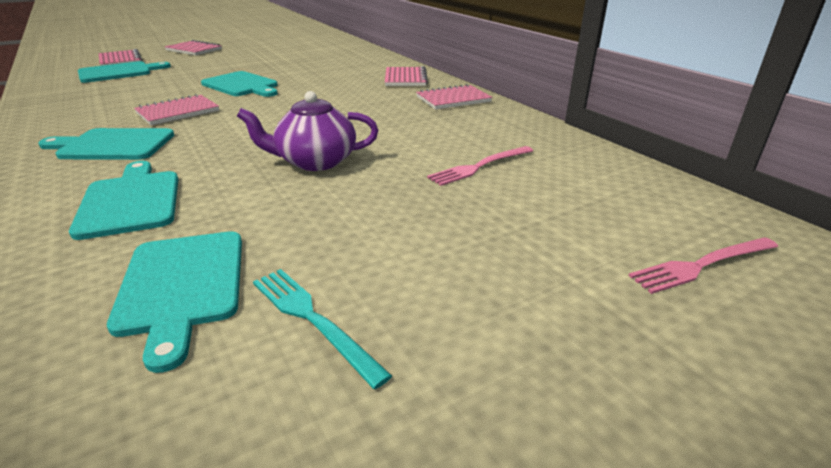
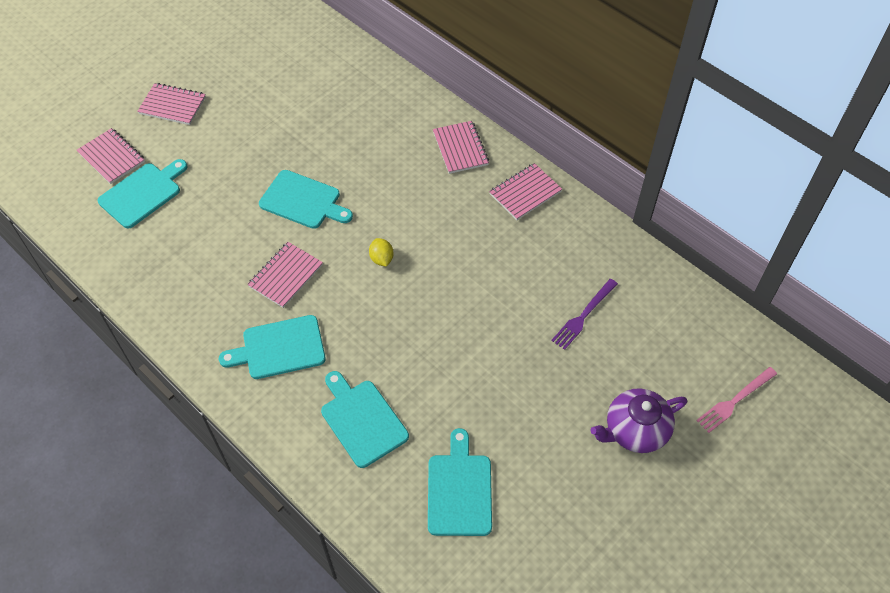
camera: 15 degrees left, 25 degrees up
turquoise cutting board [107,231,242,373] -> turquoise cutting board turned 150 degrees counterclockwise [428,428,492,536]
purple teapot [237,91,378,171] -> purple teapot moved to [591,388,687,453]
turquoise fork [253,269,392,389] -> none
pink fork [427,146,533,186] -> purple fork [551,279,618,350]
none -> yellow lemon [369,238,394,267]

